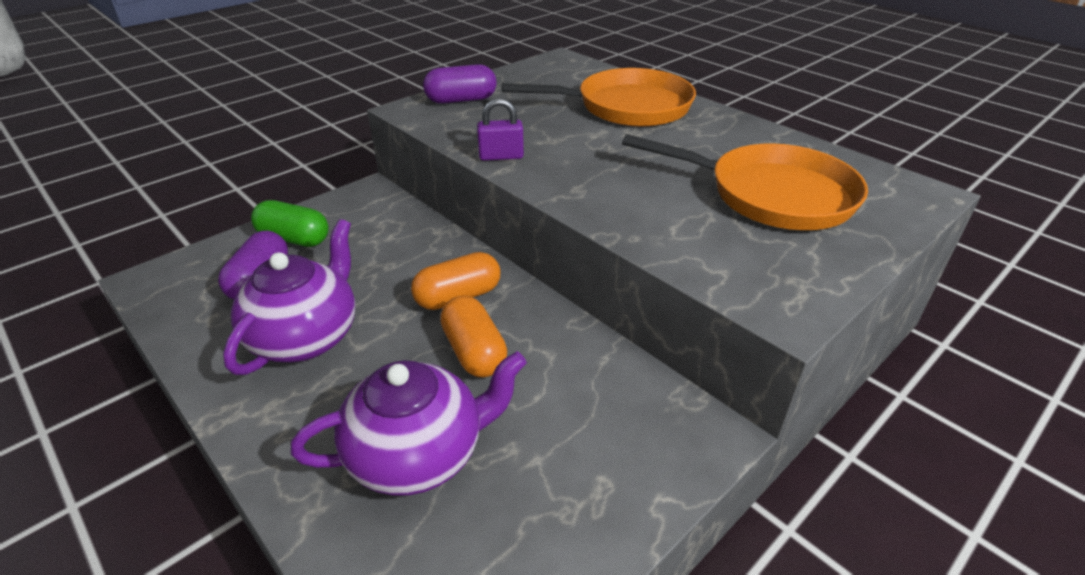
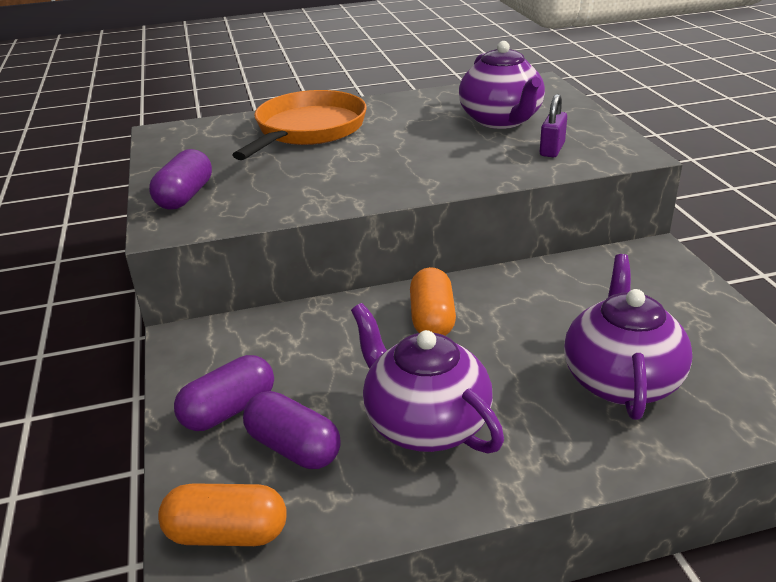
camera: 60 degrees left, 5 degrees down
green capsule [251,200,329,247] -> purple capsule [174,355,274,431]
orange capsule [440,295,507,377] -> orange capsule moved to [158,483,287,546]
purple padlock [477,98,524,161] -> purple padlock moved to [540,94,567,157]
orange pan [622,134,868,230] -> purple teapot [459,41,545,129]

